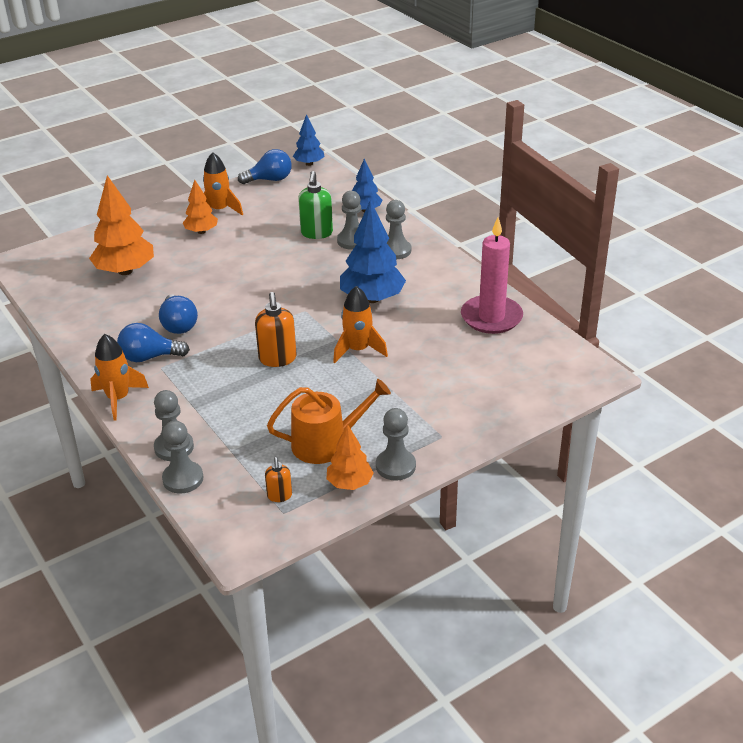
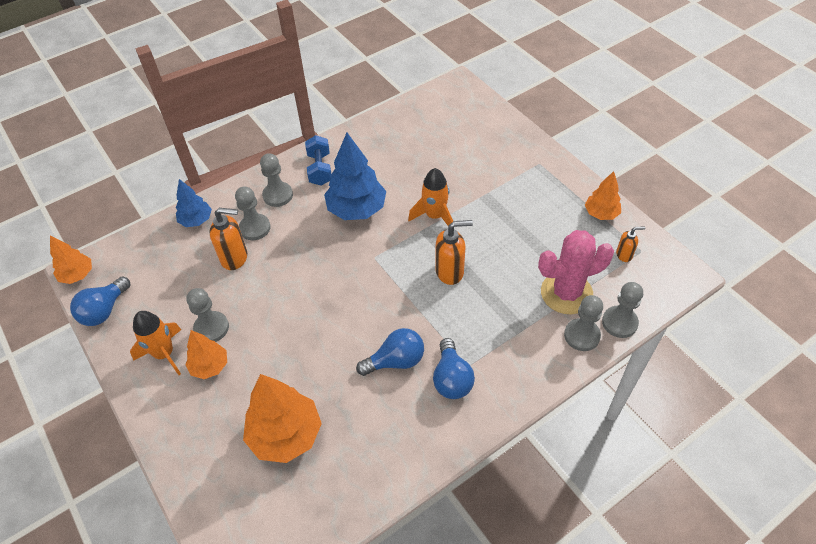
camera: 90 degrees left, 15 degrees up
orange rocket [90,334,149,421] -> none
blue light bulb [238,149,292,184] -> blue light bulb turned 135 degrees counterclockwise [70,276,130,326]
orange watering can [267,379,391,464] -> none
blue tree [293,114,325,166] -> orange tree [50,236,92,284]
green soap dispenser [298,171,333,239] -> orange soap dispenser [209,208,247,270]
grey pawn [376,408,416,481] -> grey pawn moved to [186,288,229,342]
pink candle [461,217,523,334] -> none
none -> blue dumbbell [305,135,332,186]
none -> pink cactus [538,230,614,314]

